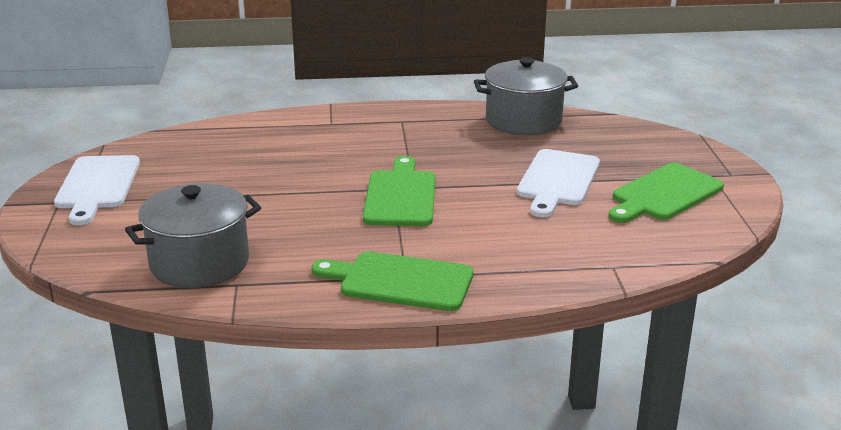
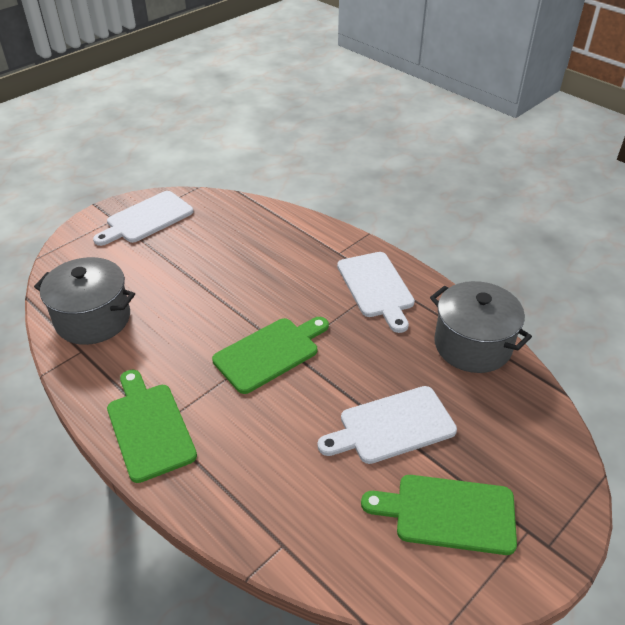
camera: 50 degrees right, 15 degrees up
none -> white cutting board [337,252,415,333]

